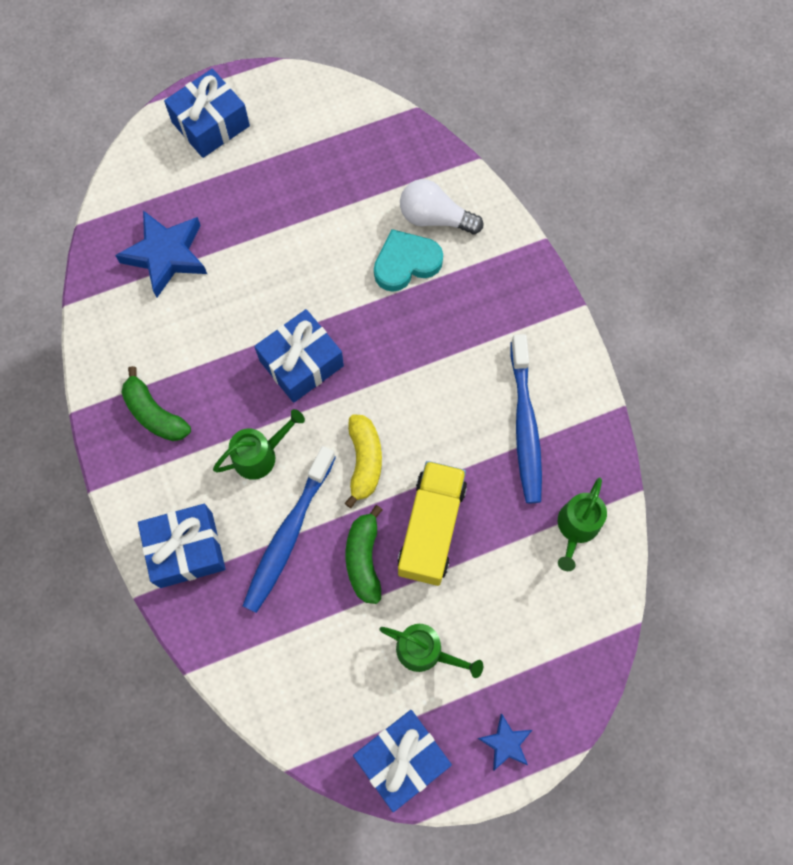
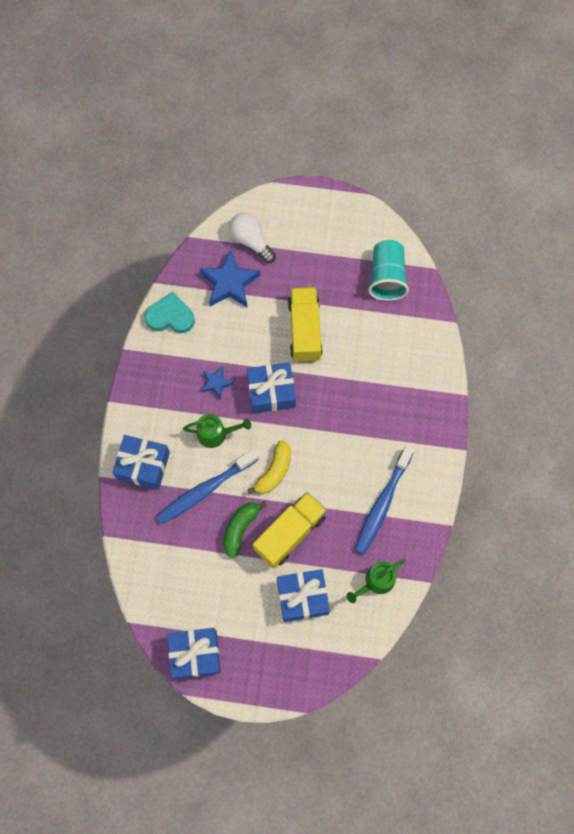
camera: 30 degrees right, 0 degrees up
green banana [121,366,191,441] -> none
blue gift [164,69,250,158] -> blue gift moved to [277,569,330,622]
turquoise heart [374,229,443,292] -> turquoise heart moved to [145,292,195,333]
green watering can [380,624,483,678] -> none
white light bulb [400,179,483,234] -> white light bulb moved to [229,212,276,263]
blue star [477,714,532,770] -> blue star moved to [201,366,234,399]
none -> yellow truck [288,287,322,362]
none -> turquoise cup [368,240,409,301]

